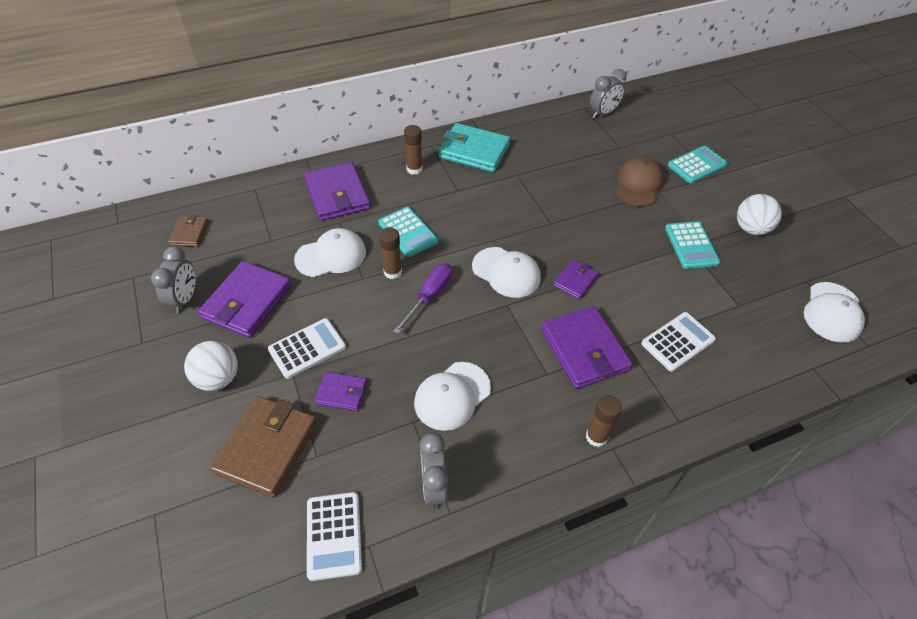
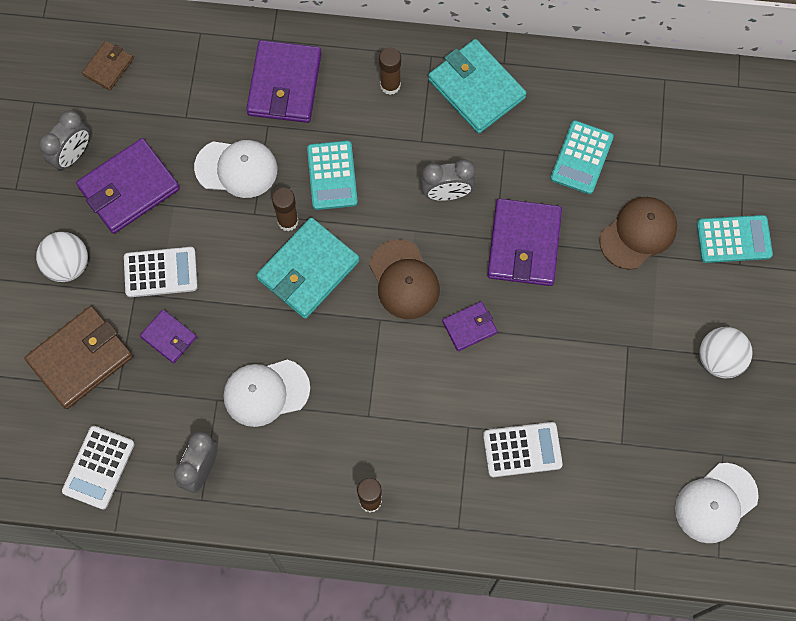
camera: 30 degrees right, 20 degrees up
purple screwdriver [393,263,452,334] -> turquoise wallet [257,217,360,319]
white cap [472,247,541,298] -> brown cap [369,239,440,319]
purple wallet [541,306,632,389] -> purple wallet moved to [487,199,562,286]
grey clock [590,69,626,118] -> grey clock moved to [421,159,475,201]
turquoise calculator [665,221,721,269] -> turquoise calculator moved to [551,120,614,194]

